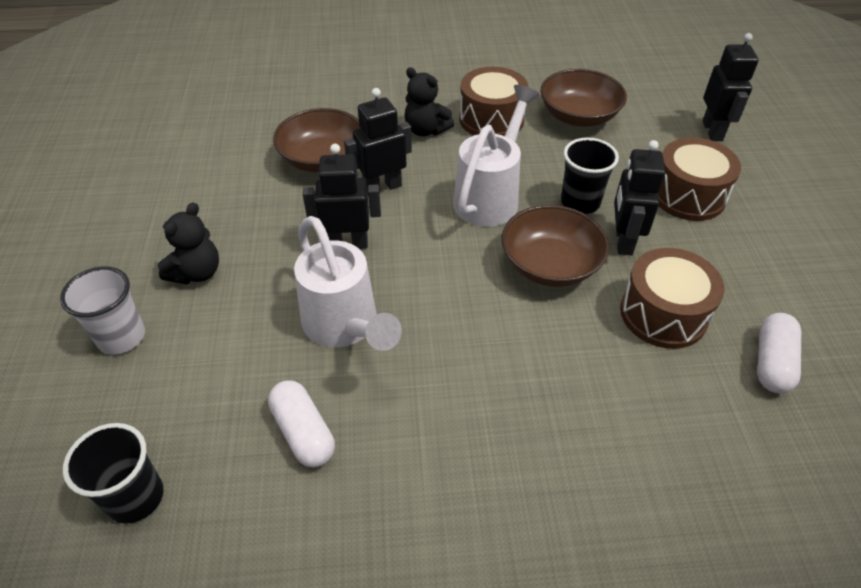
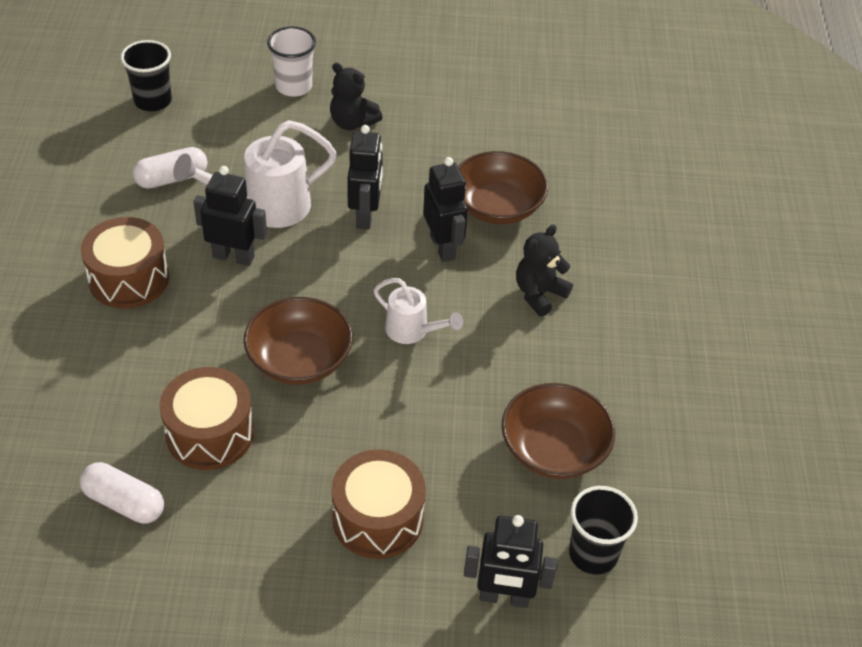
camera: 95 degrees right, 0 degrees up
white watering can [453,85,540,227] -> white watering can [373,278,463,344], size x0.59
brown drum [459,67,528,136] -> brown drum moved to [81,217,169,309]
black cup [561,137,619,214] -> black cup moved to [569,486,638,574]
black robot [614,140,665,255] -> black robot moved to [194,166,267,266]

